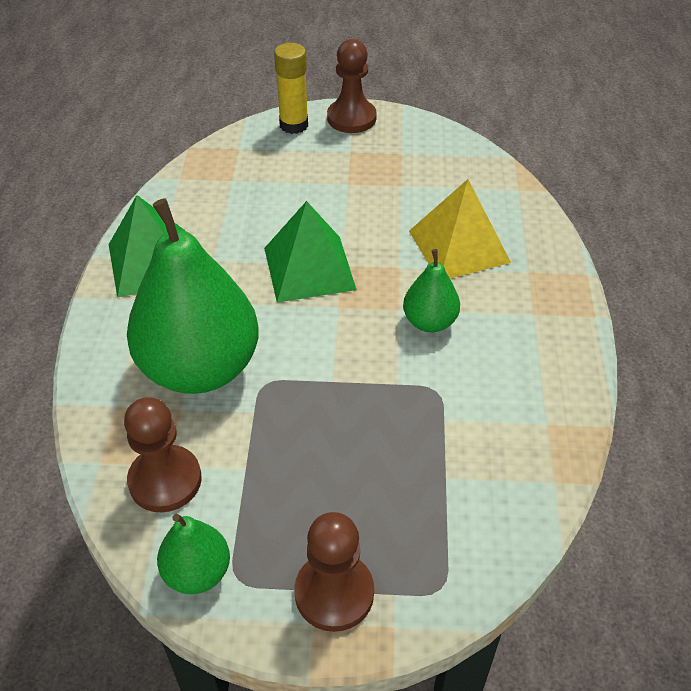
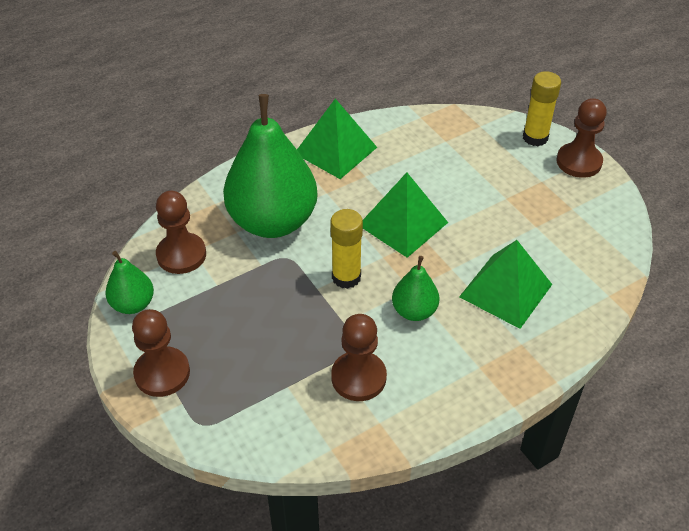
camera: 55 degrees right, 0 degrees up
yellow pyramid [409,179,511,279] -> green pyramid [459,240,552,329]
none -> yellow glue stick [330,209,363,289]
none -> brown pawn [331,314,387,401]

